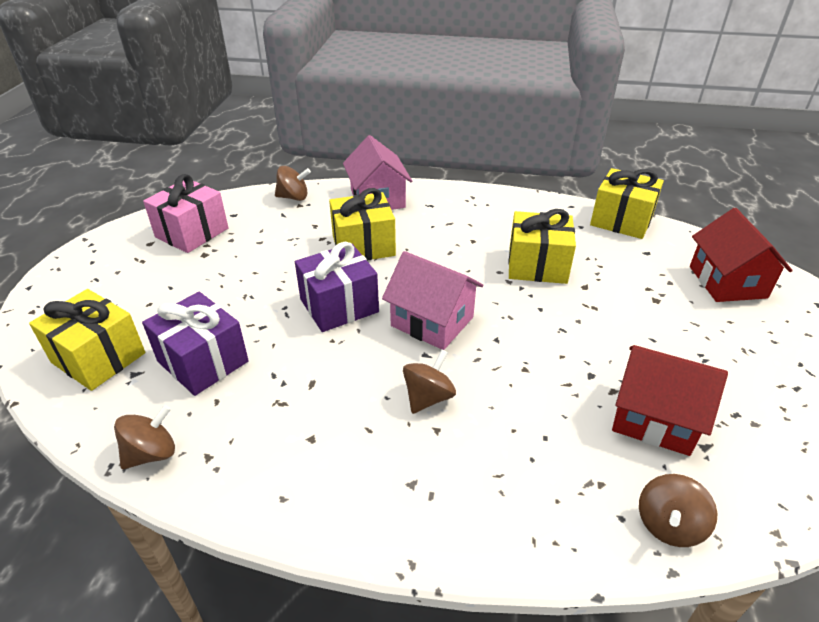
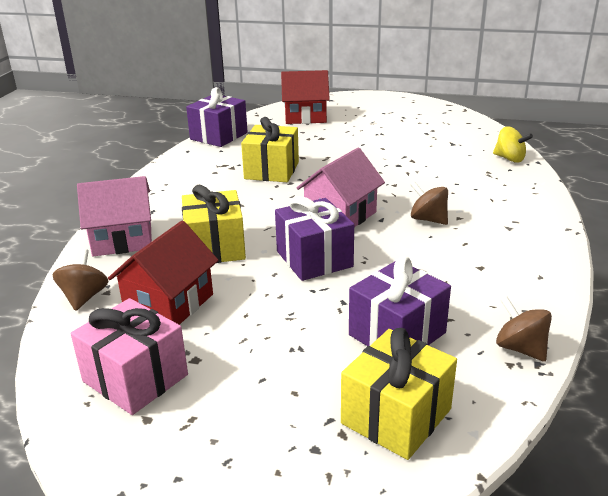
camera: 85 degrees left, 10 degrees down
yellow gift [590,168,664,239] -> purple gift [186,87,248,147]
red house [612,345,728,456] -> red house moved to [108,221,219,325]
brown spinning top [639,474,717,547] -> yellow spinning top [493,126,533,163]

